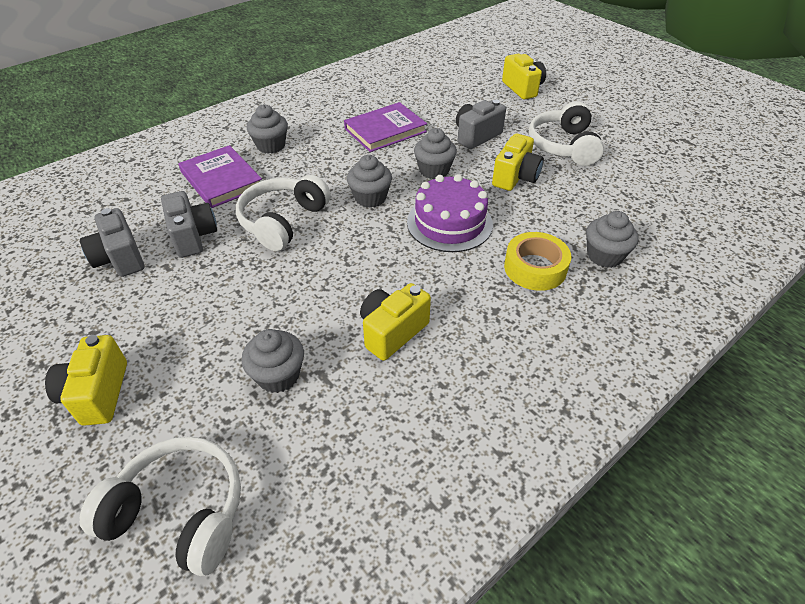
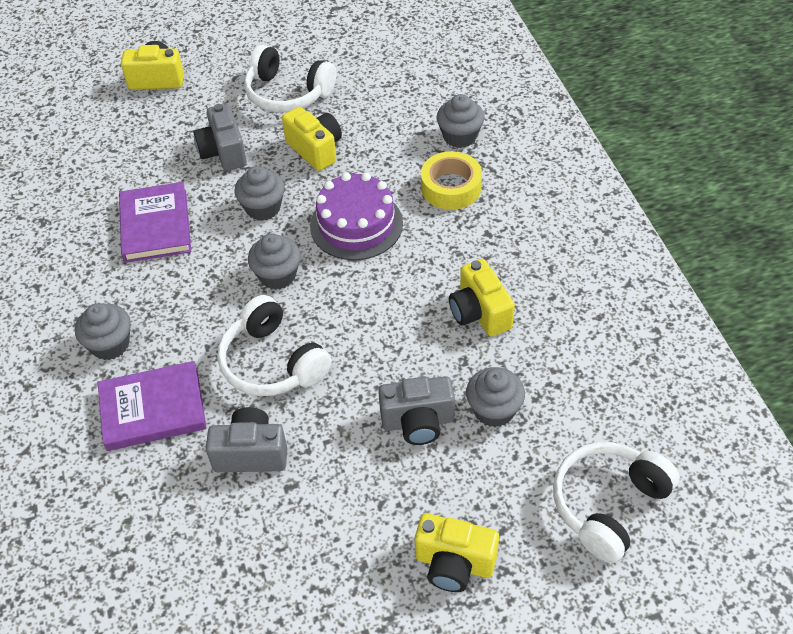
camera: 65 degrees left, 5 degrees up
grey camera [80,208,144,277] -> grey camera moved to [378,376,455,445]

